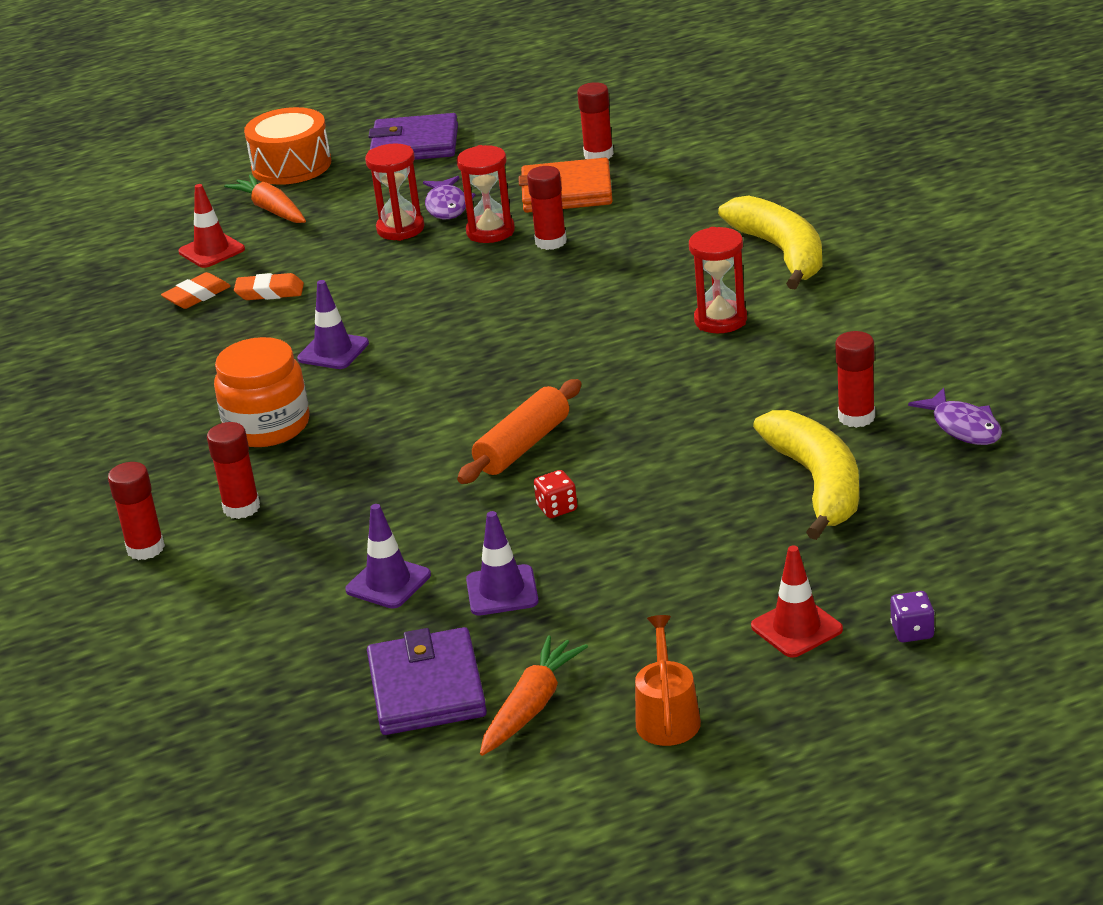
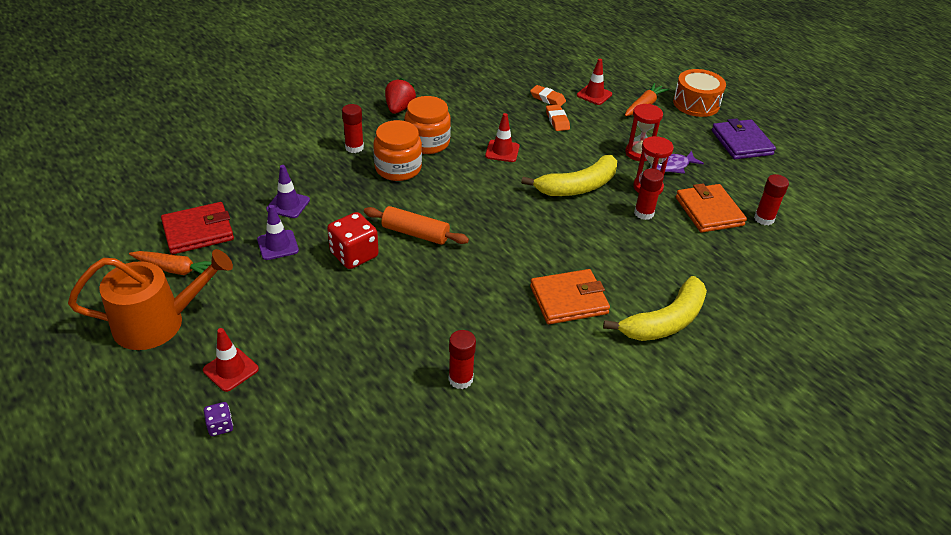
camera: 70 degrees right, 10 degrees up
red glue stick [108,462,165,560] -> none
purple traffic cone [297,280,369,369] -> red traffic cone [485,113,519,162]
purple wallet [367,627,487,735] -> red wallet [161,202,234,254]
red dice [534,470,577,518] -> red dice [327,212,379,269], size x2.00
orange watering can [635,615,701,746] -> orange watering can [68,249,233,350], size x1.89
red hourglass [689,227,747,333] -> orange wallet [530,269,610,324]
yellow banana [753,410,859,540] -> yellow banana moved to [521,155,617,196]
purple fish [908,388,1002,445] -> none
none -> orange jar [373,120,422,181]
none -> red strawberry [385,78,416,114]

